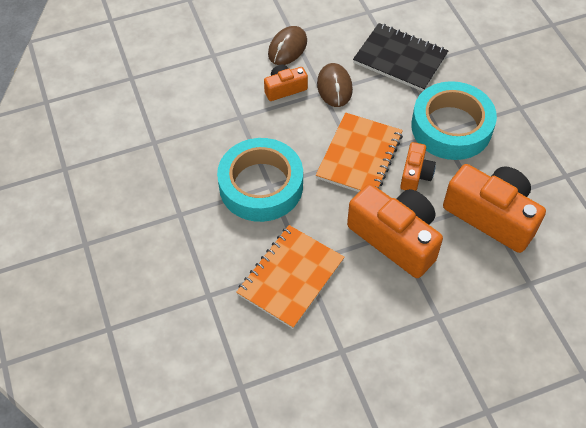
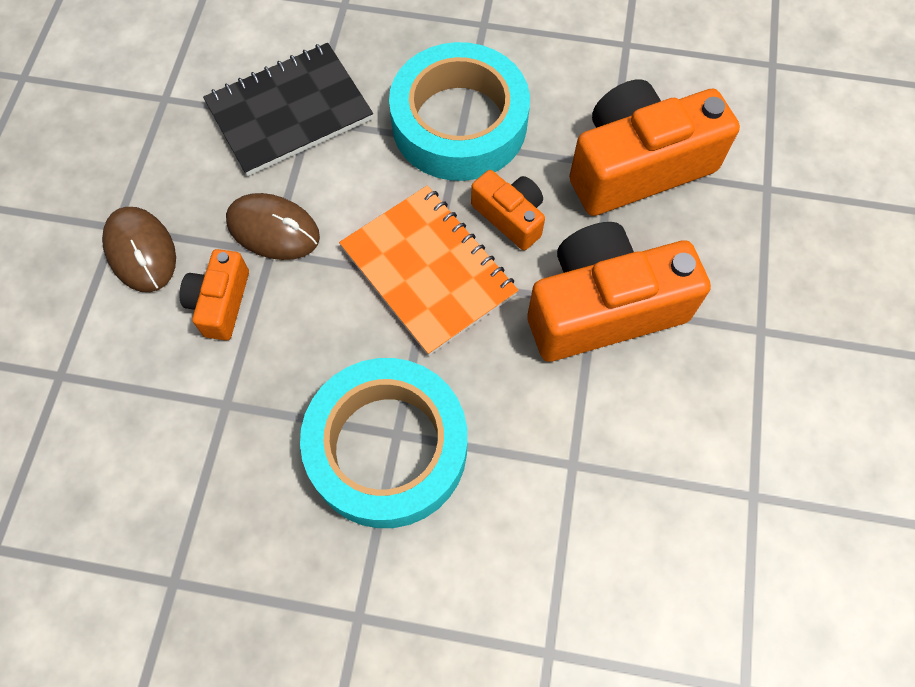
camera: 60 degrees left, 10 degrees up
orange notebook [236,225,345,329] -> none

